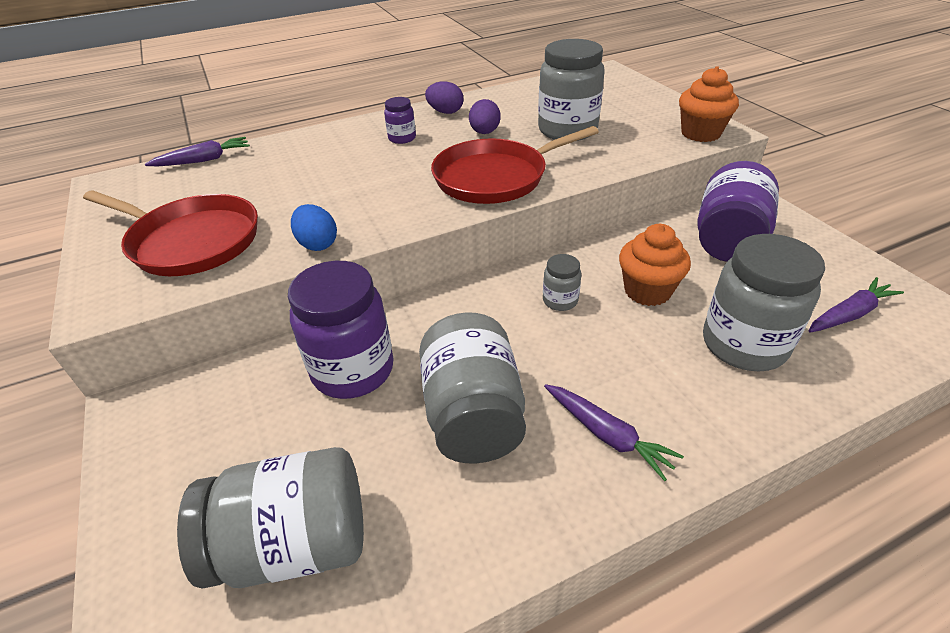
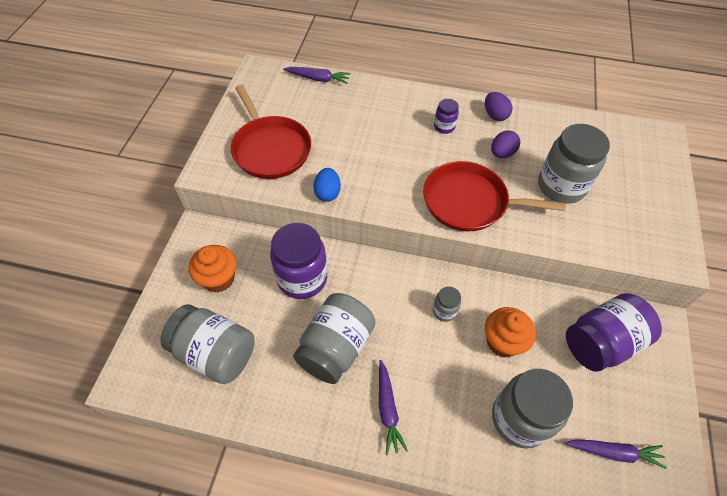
camera: 35 degrees right, 15 degrees up
orange cupcake [679,66,739,142] -> orange cupcake moved to [189,245,237,293]

